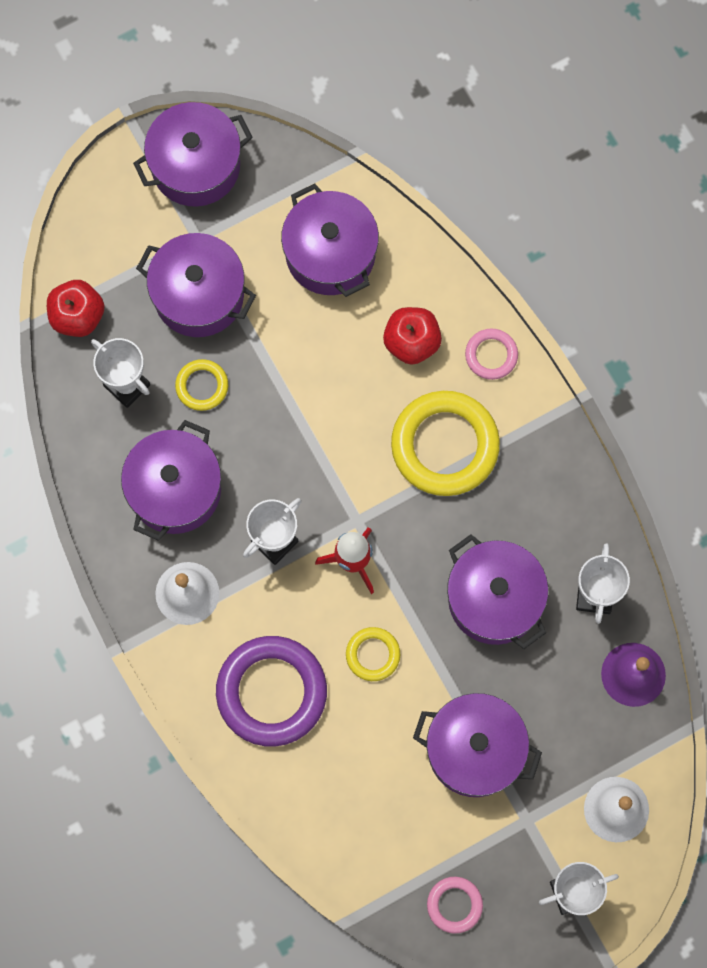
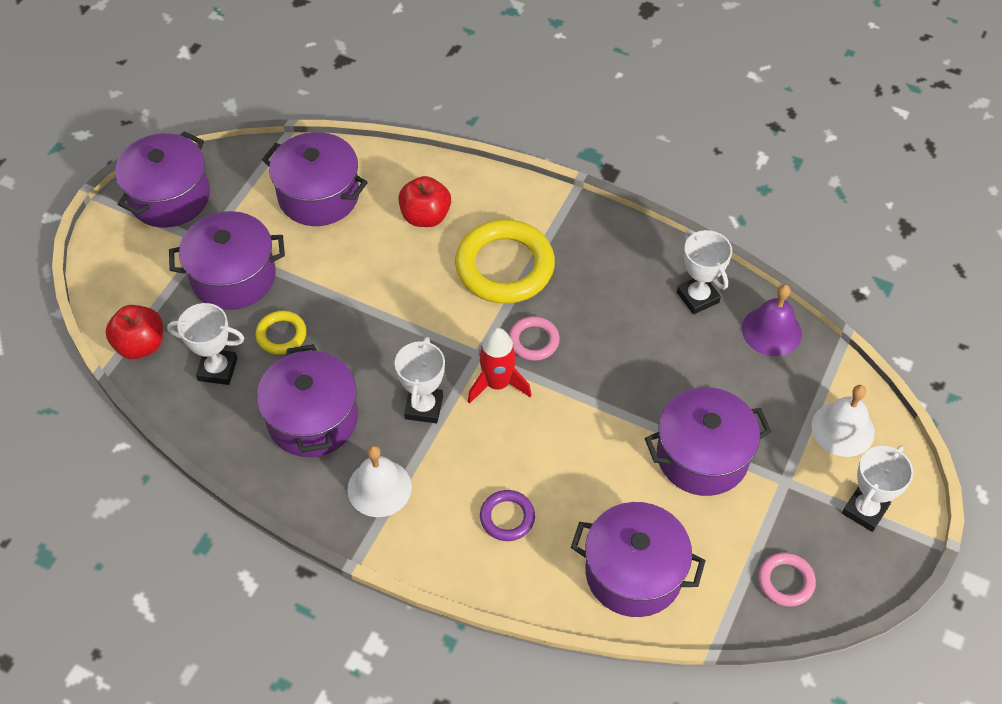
camera: 35 degrees left, 20 degrees down
purple ring [216,636,327,747] -> purple ring [480,490,535,541], size x0.49
yellow ring [346,627,400,681] -> none
purple pot [447,534,548,649] -> purple pot moved to [571,502,706,617]
pink ring [465,329,518,380] -> pink ring moved to [509,316,560,361]

